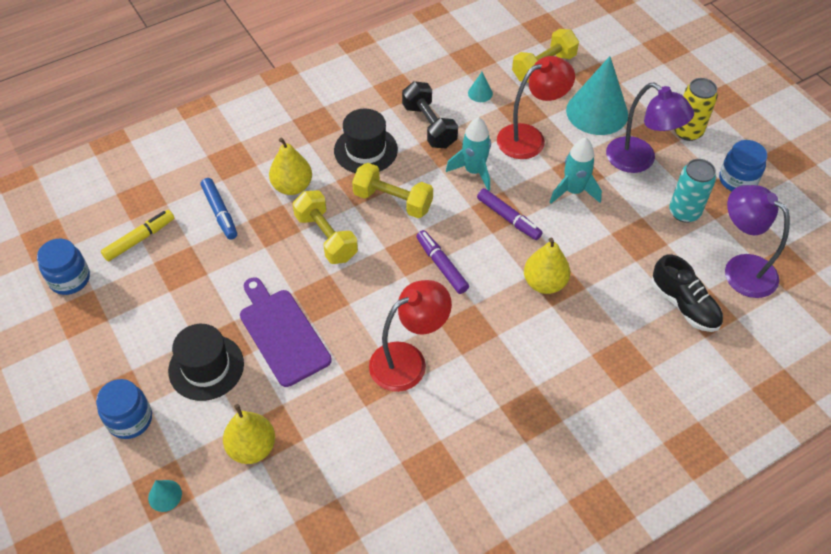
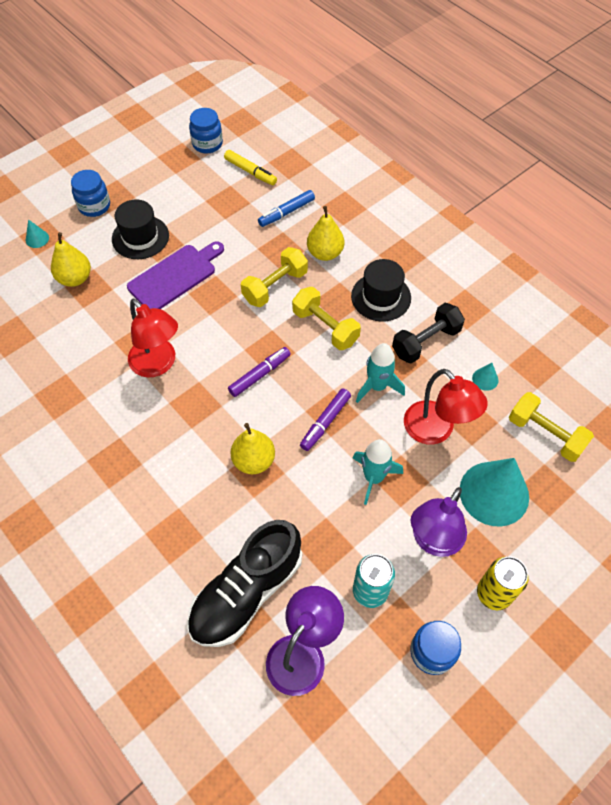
camera: 80 degrees right, 5 degrees up
yellow dumbbell [352,163,433,218] -> yellow dumbbell turned 60 degrees counterclockwise [292,287,361,350]
black shoe [651,254,723,332] -> black shoe [187,520,302,647], size x1.58

